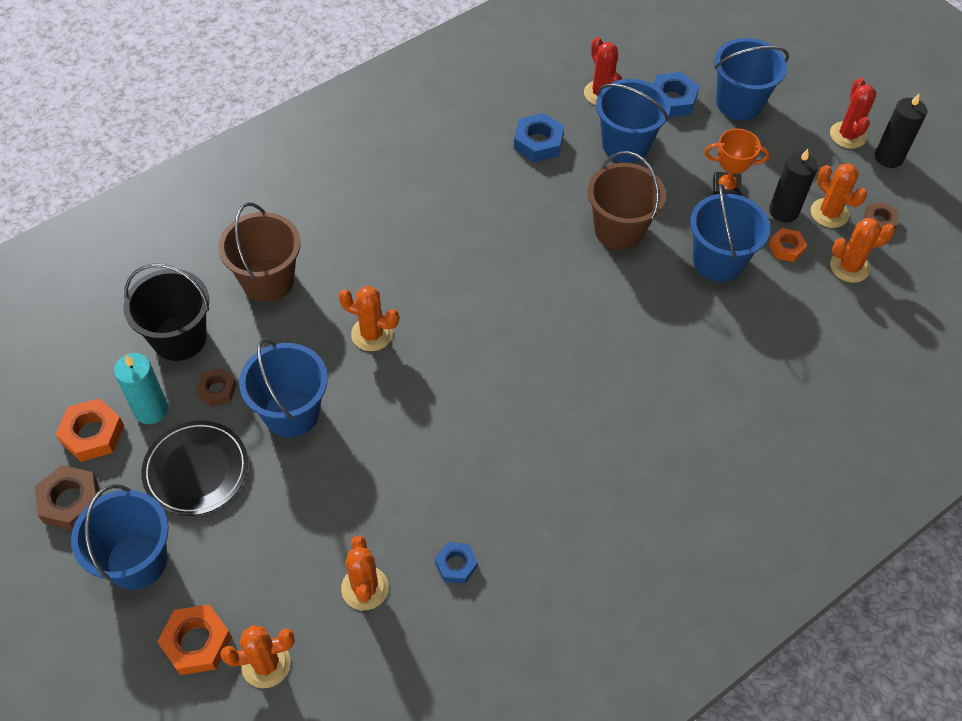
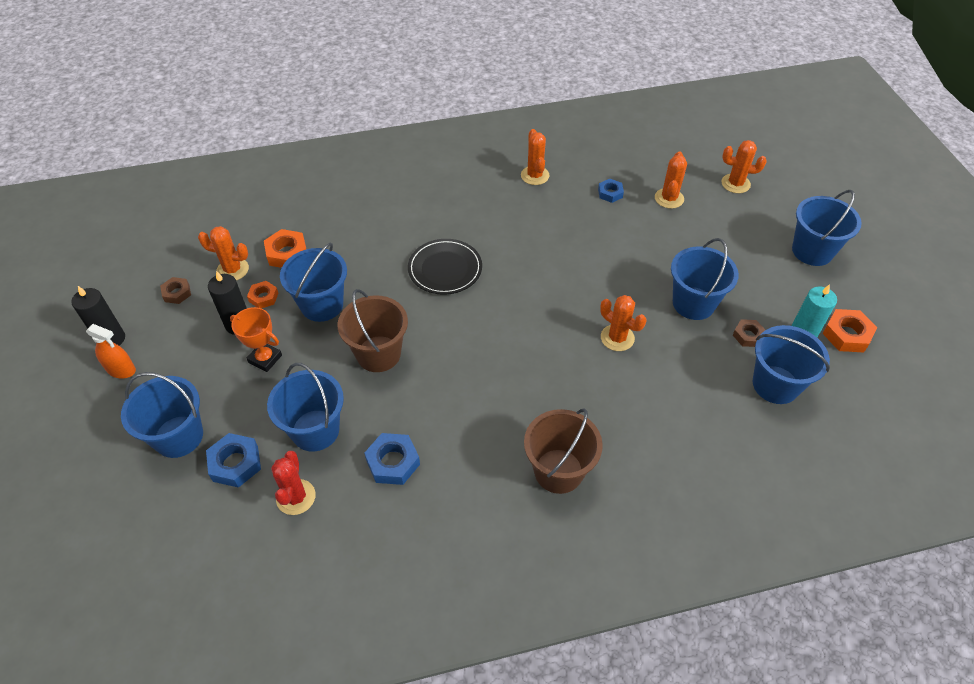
camera: 155 degrees left, 5 degrees down
brown nut [35,465,100,530] -> none
black bucket [123,263,209,361] -> blue bucket [753,325,830,404]
black plate [141,421,248,516] -> black plate moved to [408,239,482,295]
orange nut [157,604,232,675] -> orange nut moved to [264,229,306,268]
brown bucket [218,202,300,302] -> brown bucket moved to [524,409,603,494]
orange cactus [811,163,867,228] -> orange cactus moved to [521,129,549,185]
red cactus [830,78,876,149] -> orange spray bottle [86,324,136,378]

